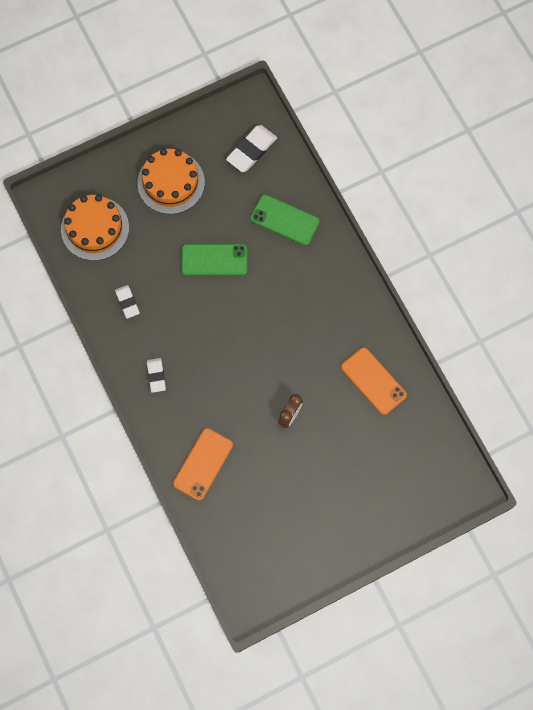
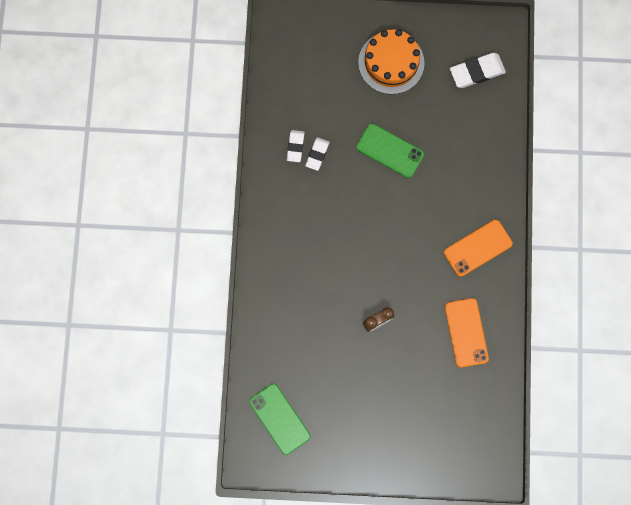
camera: 30 degrees right, 5 degrees up
orange cake [61,194,129,261] -> none
white eraser [147,358,166,393] -> white eraser moved to [305,137,330,171]
orange phone [173,428,233,501] -> orange phone moved to [444,220,513,277]
green phone [250,194,320,246] -> green phone moved to [249,384,311,455]

